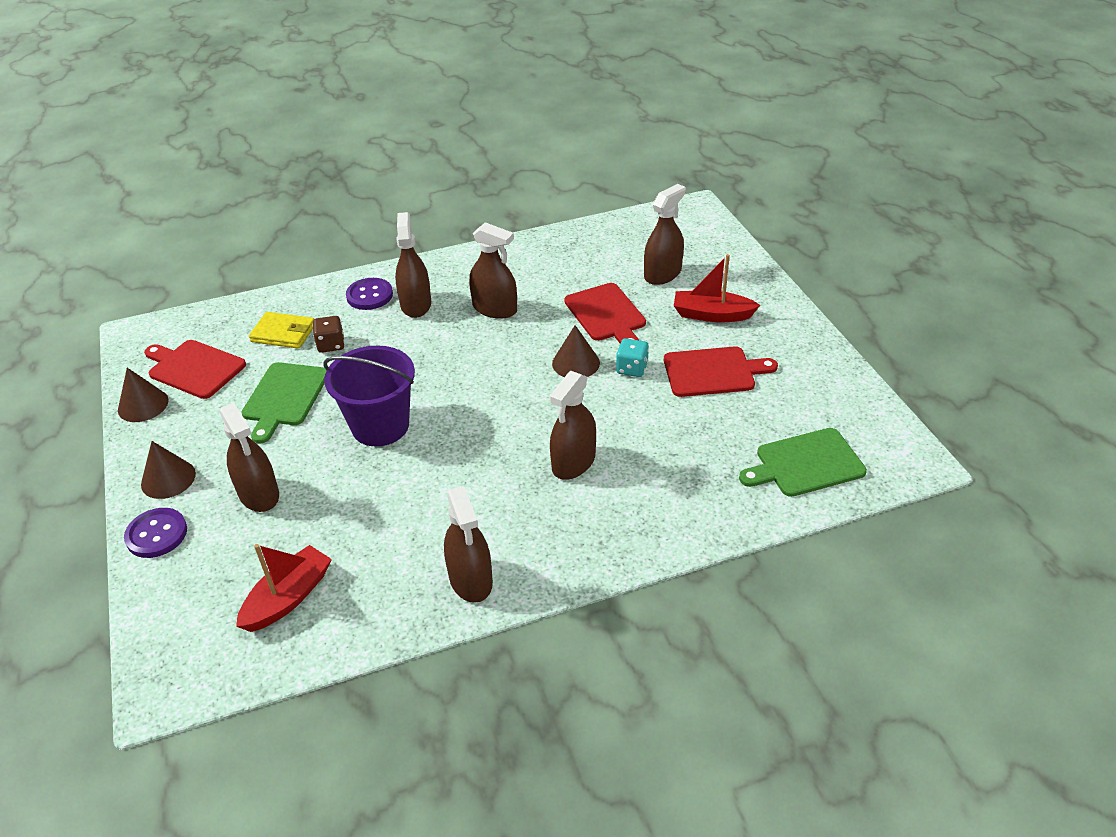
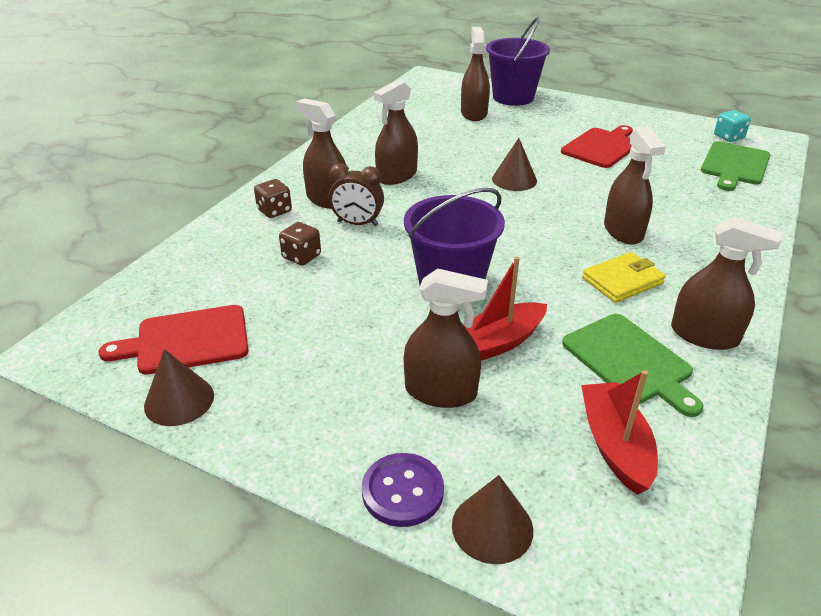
camera: 45 degrees left, 5 degrees down
brown cone [141,441,196,499] -> brown cone moved to [452,475,533,564]
green cutting board [241,362,327,443] -> green cutting board moved to [562,314,704,417]
yellow wallet [249,312,314,349] -> yellow wallet moved to [582,252,666,303]
purple button [346,278,393,310] -> brown dice [254,179,292,218]
brown spray bottle [469,222,517,319] -> brown spray bottle turned 150 degrees clockwise [374,80,418,185]
red cutting board [564,283,646,343] -> none
turquoise dice [616,338,649,377] -> turquoise dice moved to [714,110,751,142]
red boat [674,254,760,322] -> red boat moved to [463,256,547,361]
none -> brown clock [329,163,384,226]
none -> purple bucket [486,17,550,106]

